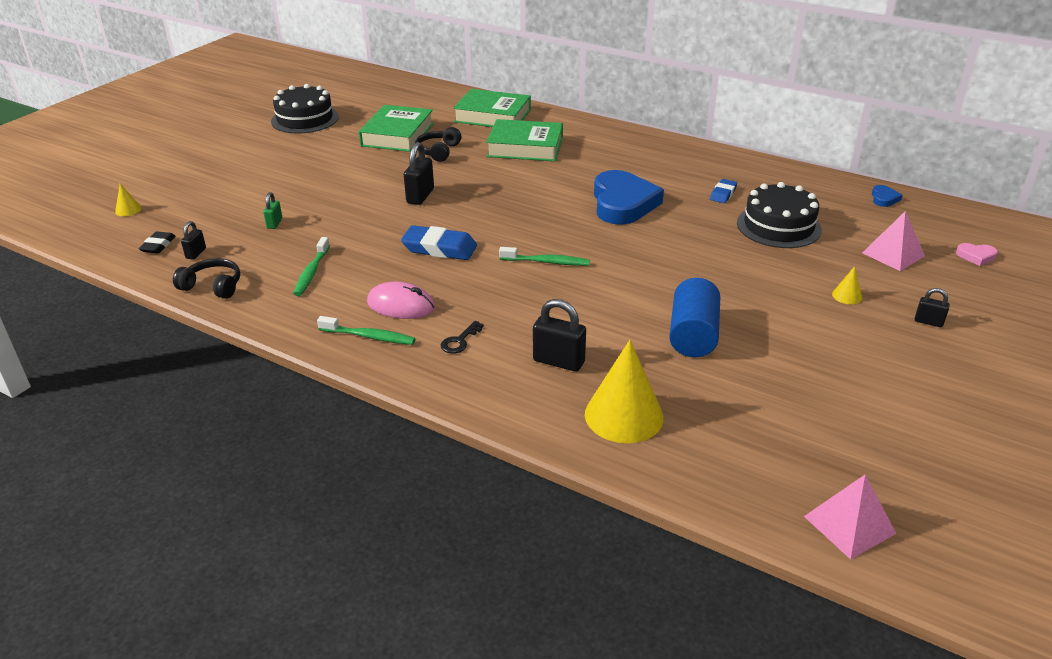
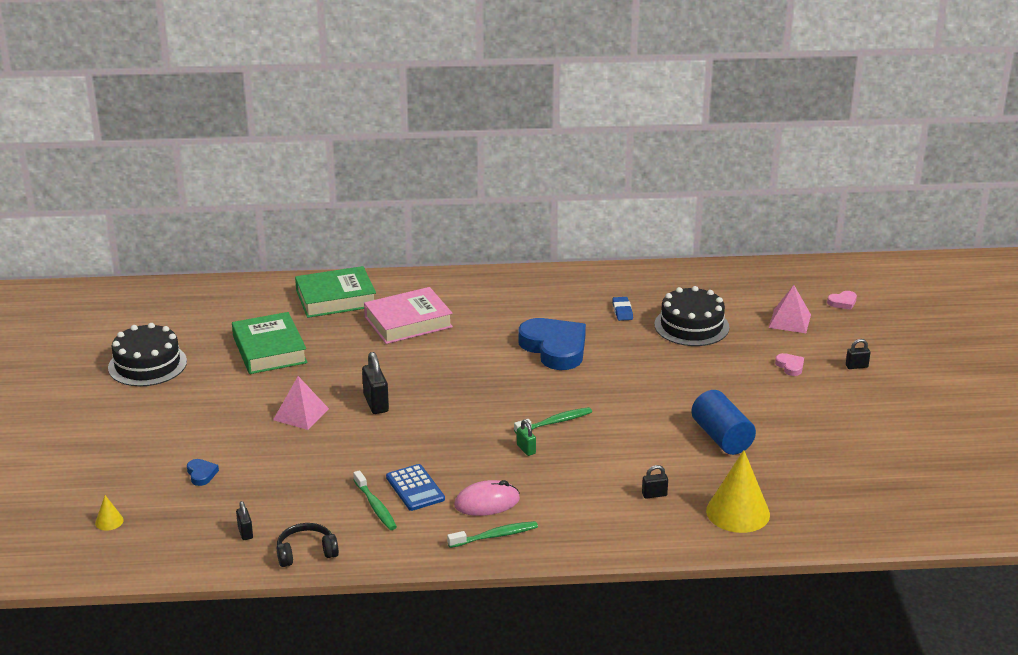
camera: 35 degrees left, 5 degrees down
black eraser [139,231,176,253] -> none
green padlock [263,192,282,229] -> green padlock moved to [517,420,536,456]
blue eraser [401,225,477,260] -> none
black headphones [415,127,462,162] -> none
black key [441,321,484,354] -> none
green book [486,119,563,161] -> pink book [364,287,453,344]
black padlock [533,299,586,372] -> black padlock [642,465,668,499], size x0.57
pink pyramid [804,475,897,560] -> pink pyramid moved to [273,376,329,430]
yellow cone [832,266,862,304] -> pink heart [775,353,804,376]
blue heart [872,185,902,207] -> blue heart moved to [187,459,219,486]
none -> blue calculator [386,464,445,511]

